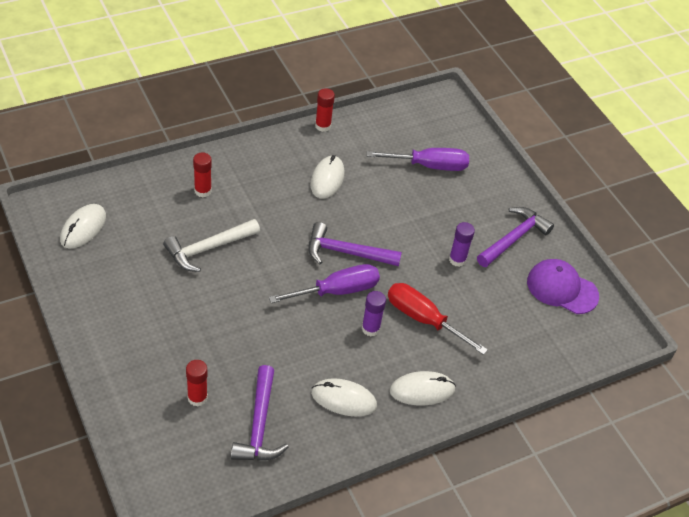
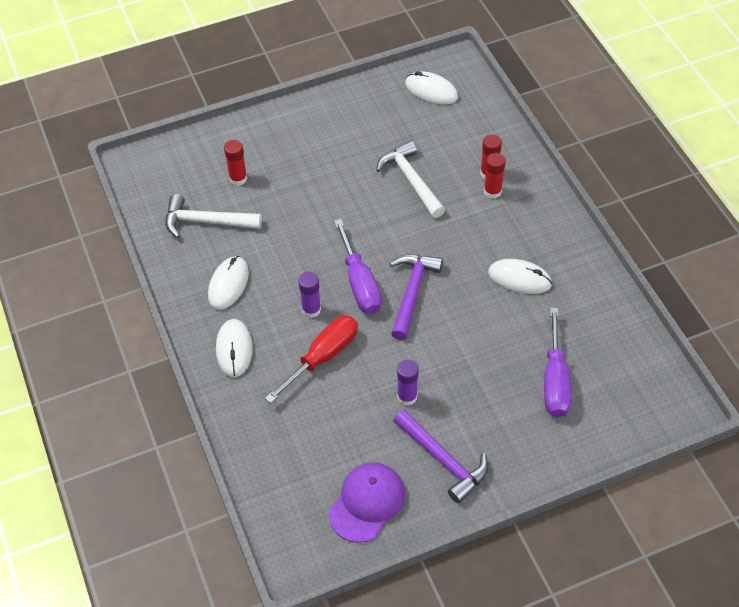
camera: 100 degrees right, 5 degrees up
purple hammer [231,365,288,461] -> white hammer [166,194,262,238]
red glue stick [315,88,335,132] -> red glue stick moved to [484,153,506,199]

